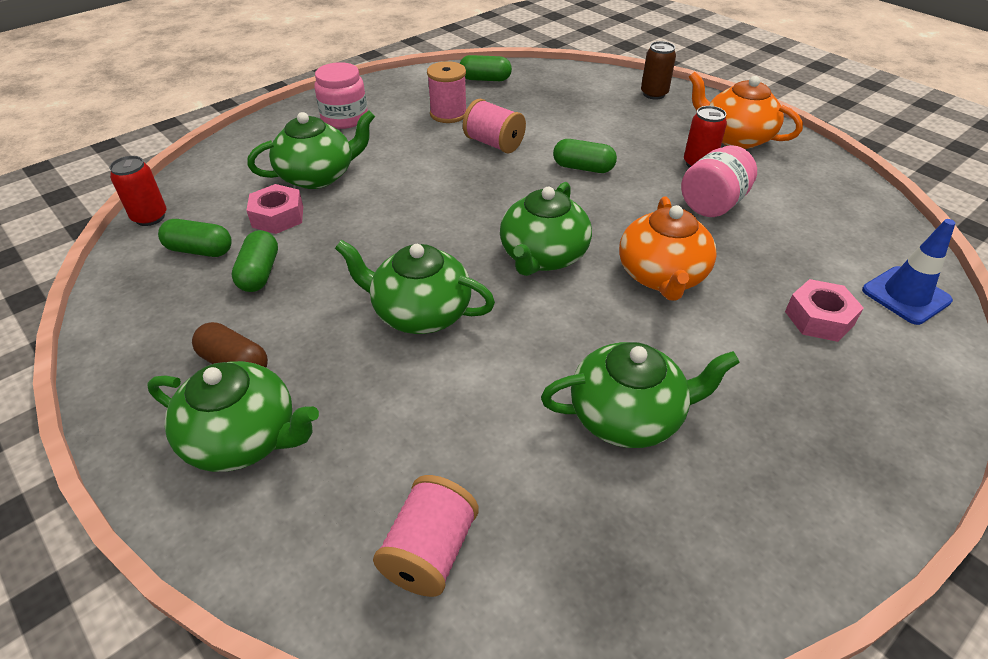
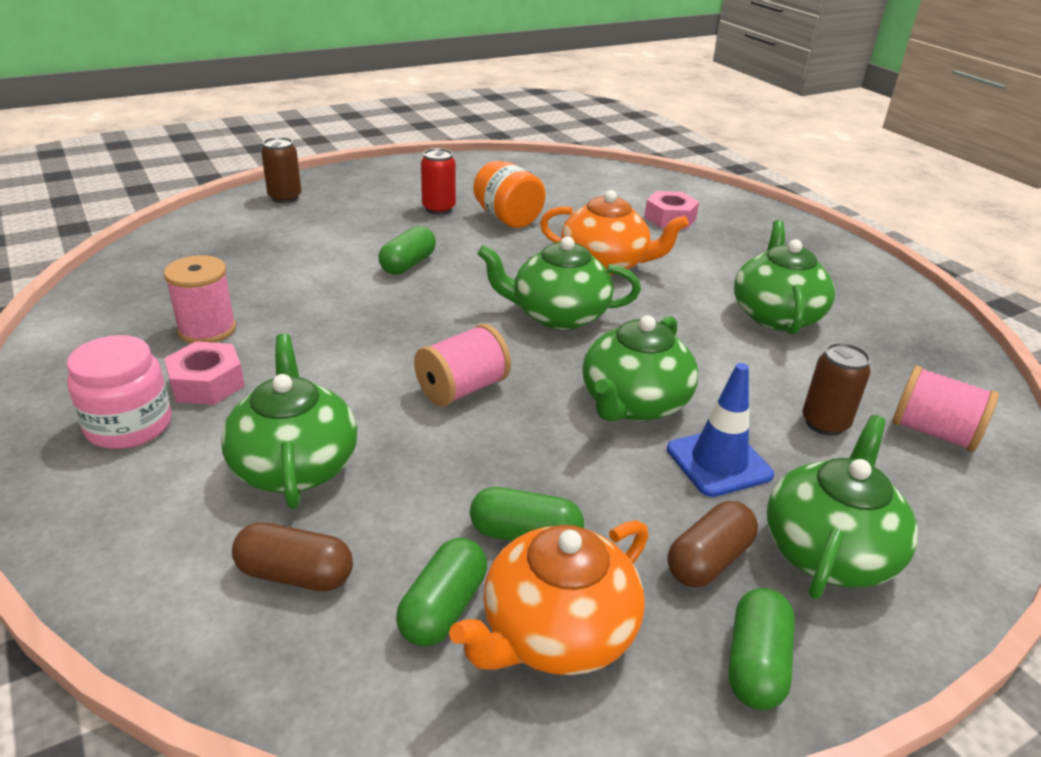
camera: 80 degrees left, 10 degrees down
red can [109,156,167,226] -> none
pink nut [246,184,303,234] -> pink nut moved to [164,341,245,405]
green capsule [460,55,512,81] -> green capsule moved to [728,588,795,710]
pink spool [463,99,526,153] -> pink spool moved to [414,324,511,407]
green teapot [500,182,592,276] -> green teapot turned 150 degrees clockwise [477,237,641,330]
pink jar [681,145,757,217] -> orange jar [474,161,546,228]
orange teapot [689,71,803,149] -> orange teapot moved to [449,521,648,675]
blue traffic cone [862,219,955,325] -> blue traffic cone moved to [667,363,774,497]
none -> brown capsule [232,522,353,591]
none -> brown can [803,343,871,436]

